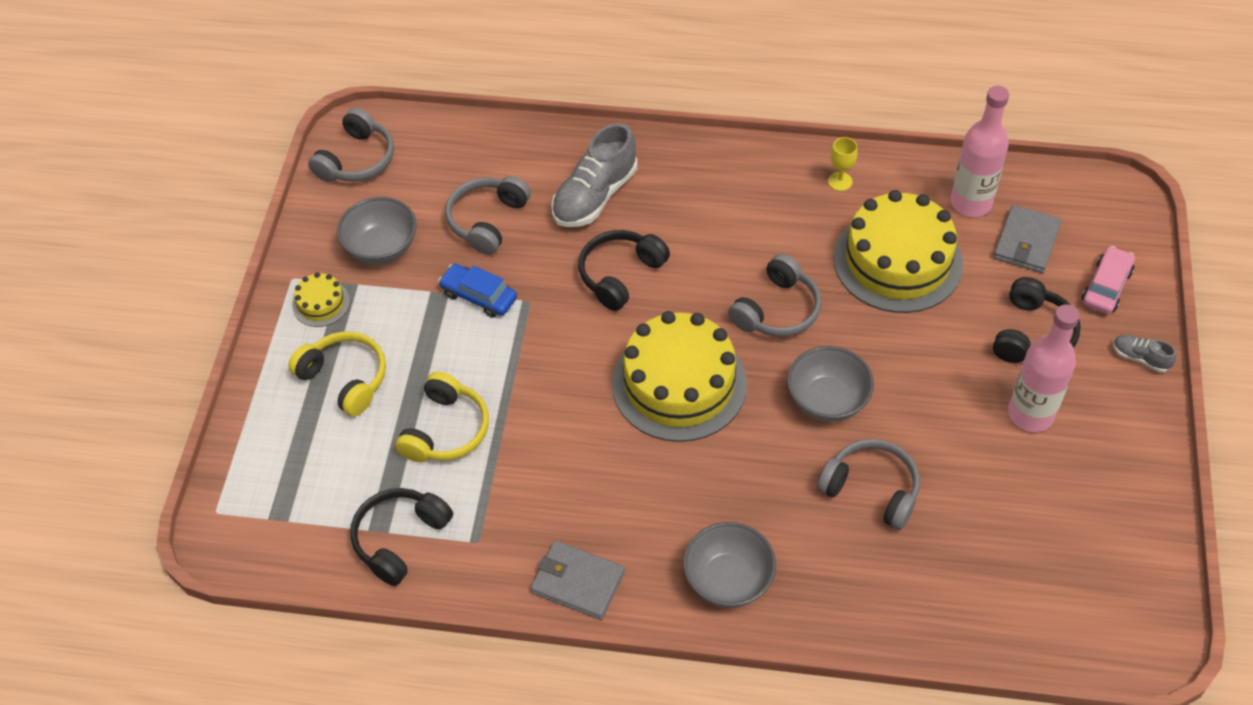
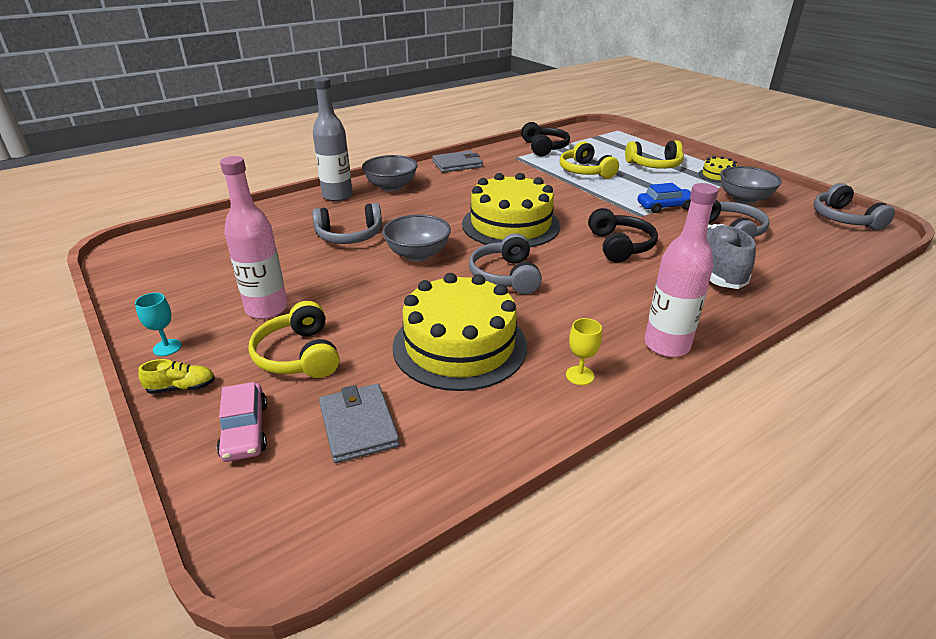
camera: 135 degrees right, 20 degrees down
pink bottle [951,86,1009,217] -> pink bottle moved to [645,183,718,357]
black headphones [993,277,1081,363] -> yellow headphones [249,301,339,378]
grey shoe [1113,335,1177,372] -> yellow shoe [138,359,215,394]
none -> turquoise goblet [135,293,182,356]
none -> grey bottle [313,77,353,201]

